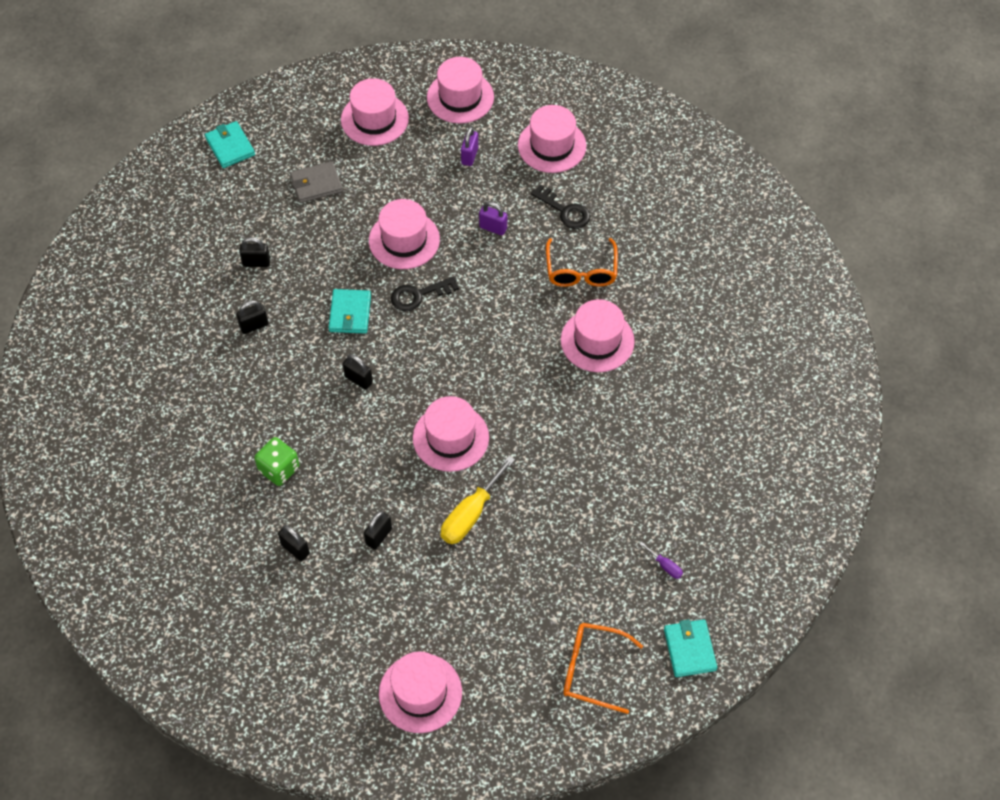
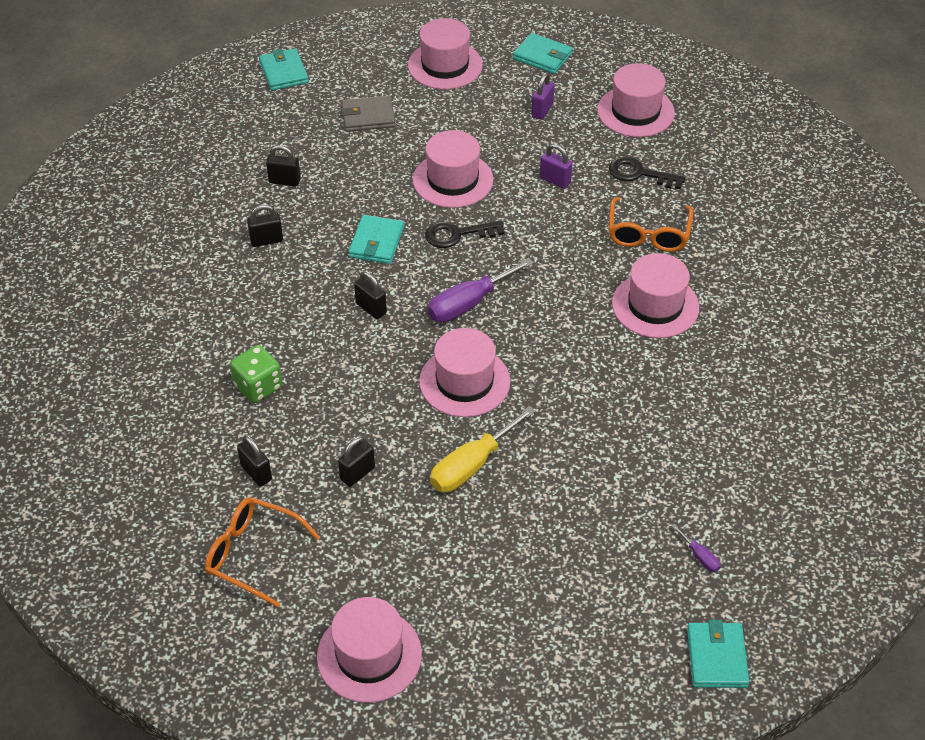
camera: 10 degrees right, 10 degrees down
pink hat [427,57,494,124] -> turquoise wallet [513,33,573,74]
black key [531,184,590,229] -> black key turned 150 degrees clockwise [609,157,686,189]
orange glasses [563,623,643,714] -> orange glasses moved to [205,498,320,607]
none -> purple screwdriver [428,258,534,322]

